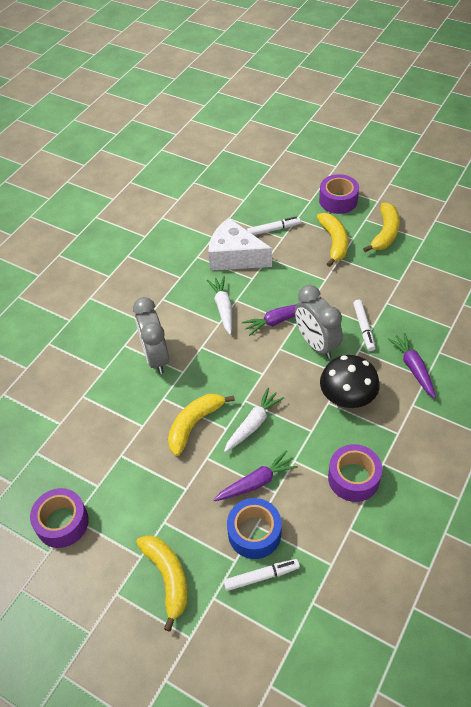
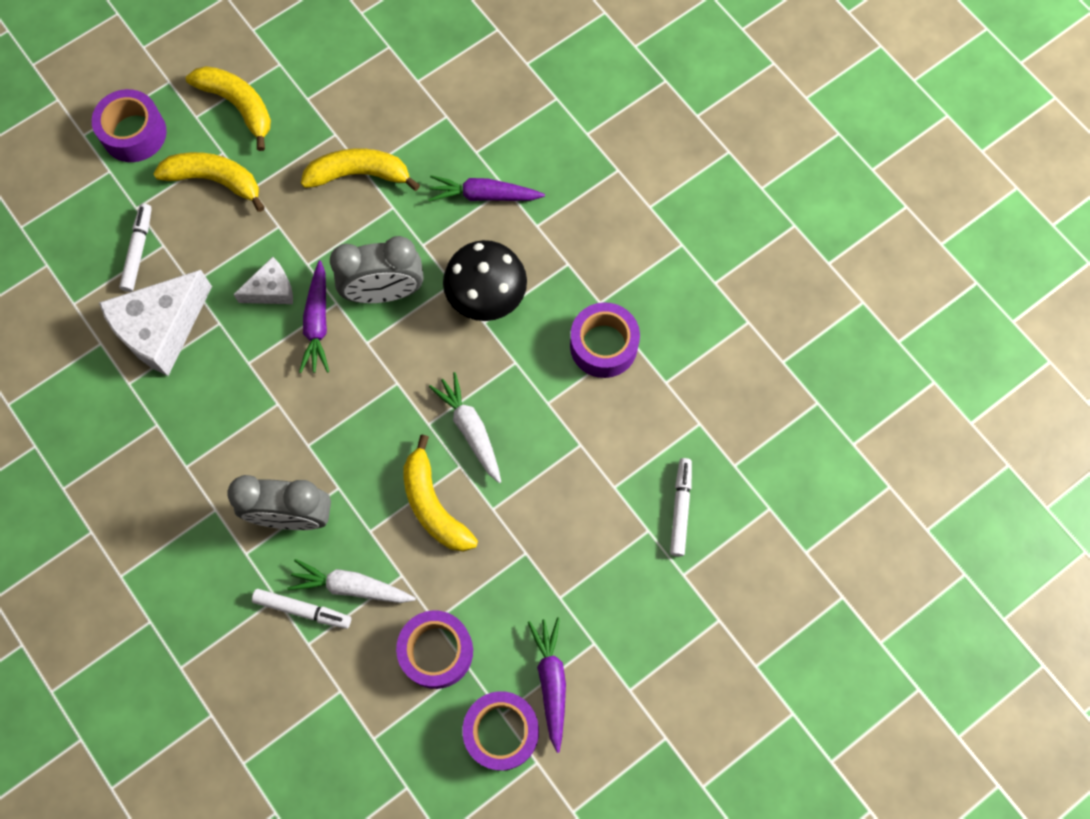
camera: 70 degrees left, 20 degrees up
yellow banana [136,535,188,632] -> yellow banana moved to [301,148,420,191]
white carrot [207,276,232,335] -> white carrot moved to [287,559,416,603]
purple carrot [214,451,298,501] -> purple carrot moved to [528,618,566,753]
blue tape [227,498,282,559] -> none
white marker [353,300,375,351] -> white marker moved to [252,589,351,629]
none -> white cheese [233,257,293,304]
none -> purple tape [396,610,473,689]

